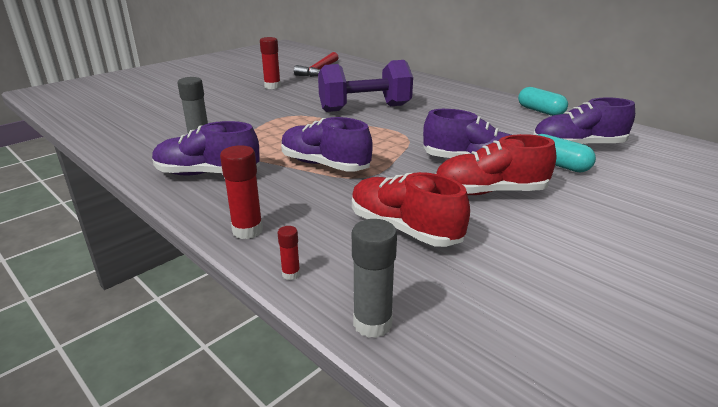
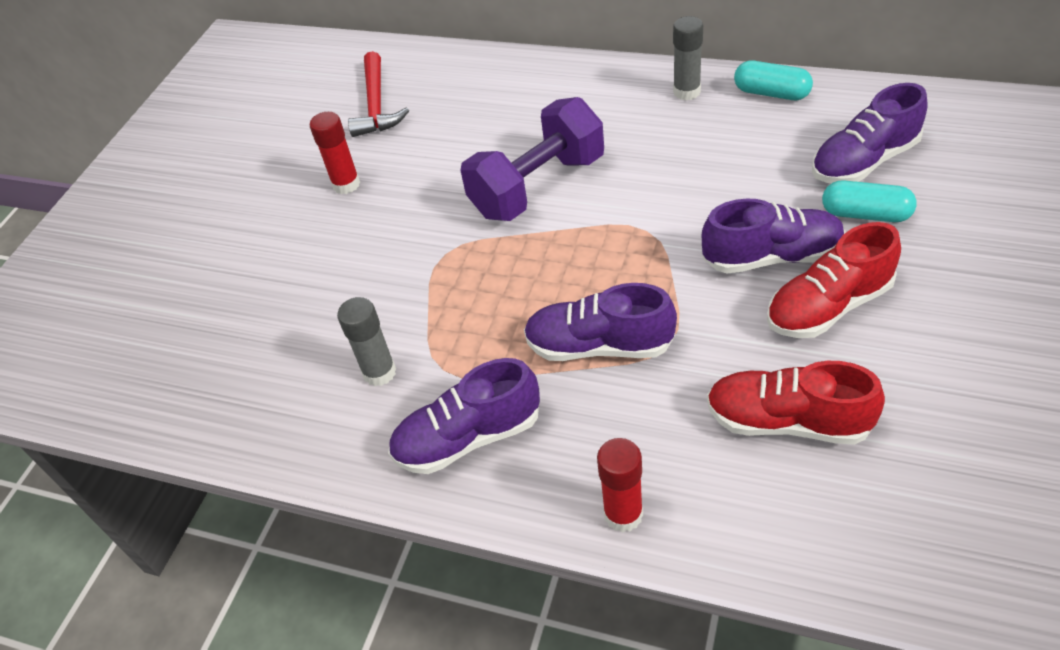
camera: 20 degrees left, 20 degrees up
red glue stick [278,226,300,280] -> none
grey glue stick [352,219,397,338] -> grey glue stick moved to [673,16,703,100]

